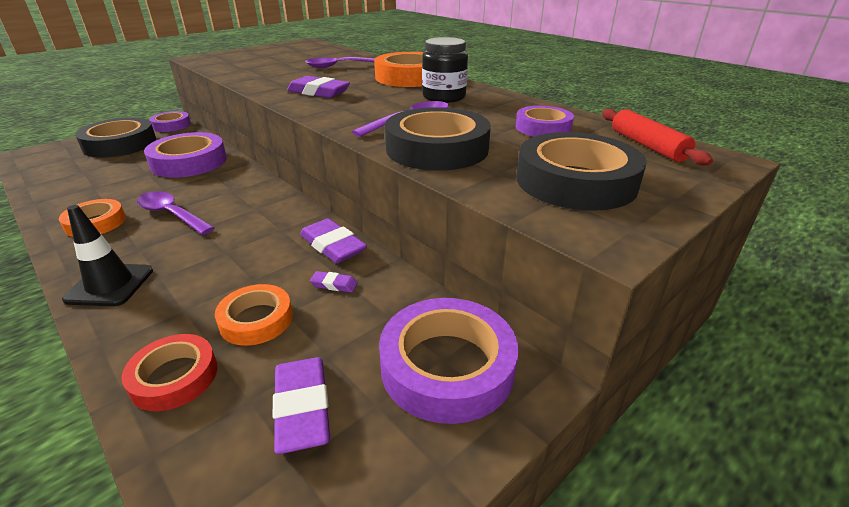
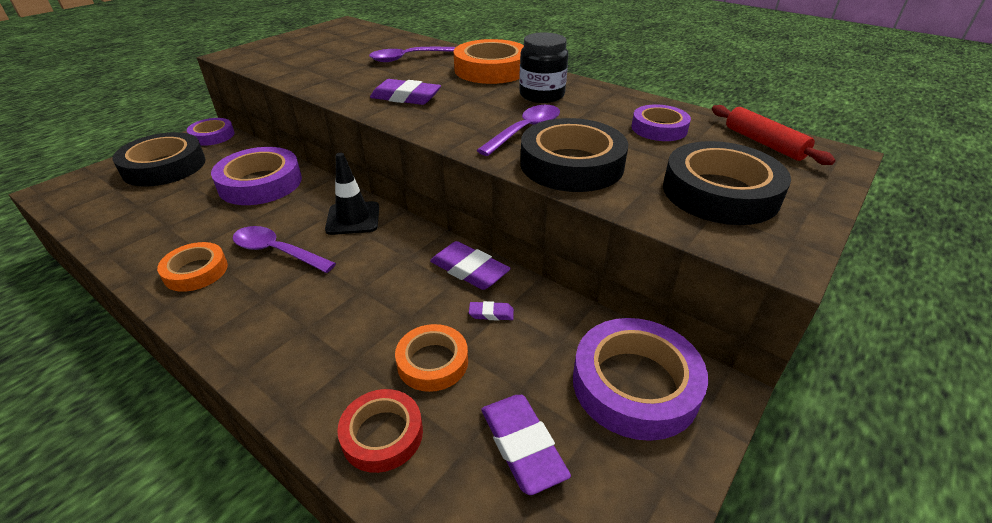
camera: 10 degrees left, 5 degrees up
black traffic cone [62,205,153,306] -> black traffic cone moved to [325,153,379,235]

